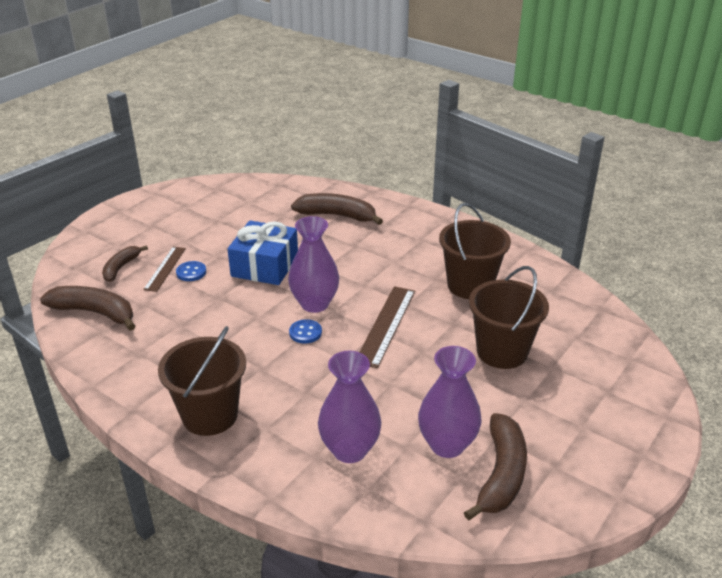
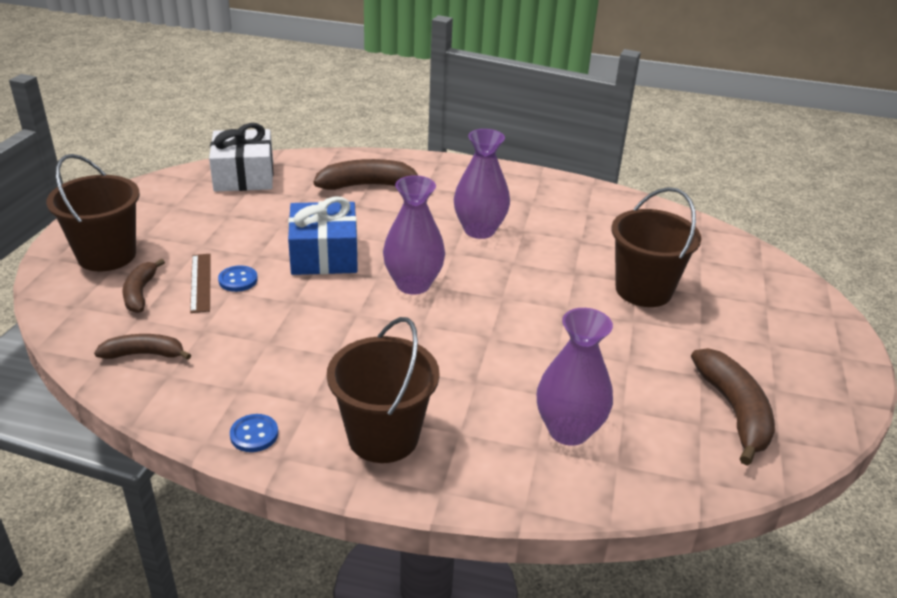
camera: 25 degrees left, 0 degrees up
brown banana [40,286,135,331] -> brown banana [94,334,191,360], size x0.62
blue button [289,319,322,344] -> blue button moved to [230,414,278,452]
brown ruler [360,286,415,368] -> none
purple vase [418,346,482,458] -> purple vase moved to [454,129,510,239]
brown bucket [439,203,511,299] -> brown bucket moved to [46,154,140,272]
none -> white gift [209,123,273,191]

